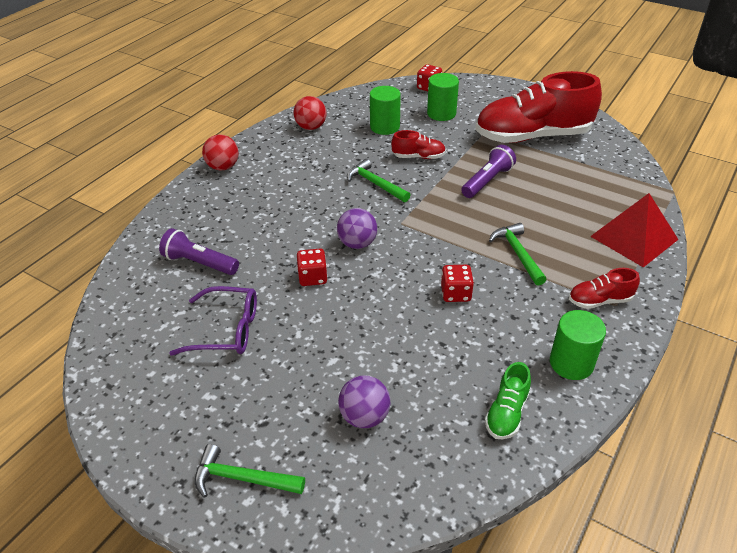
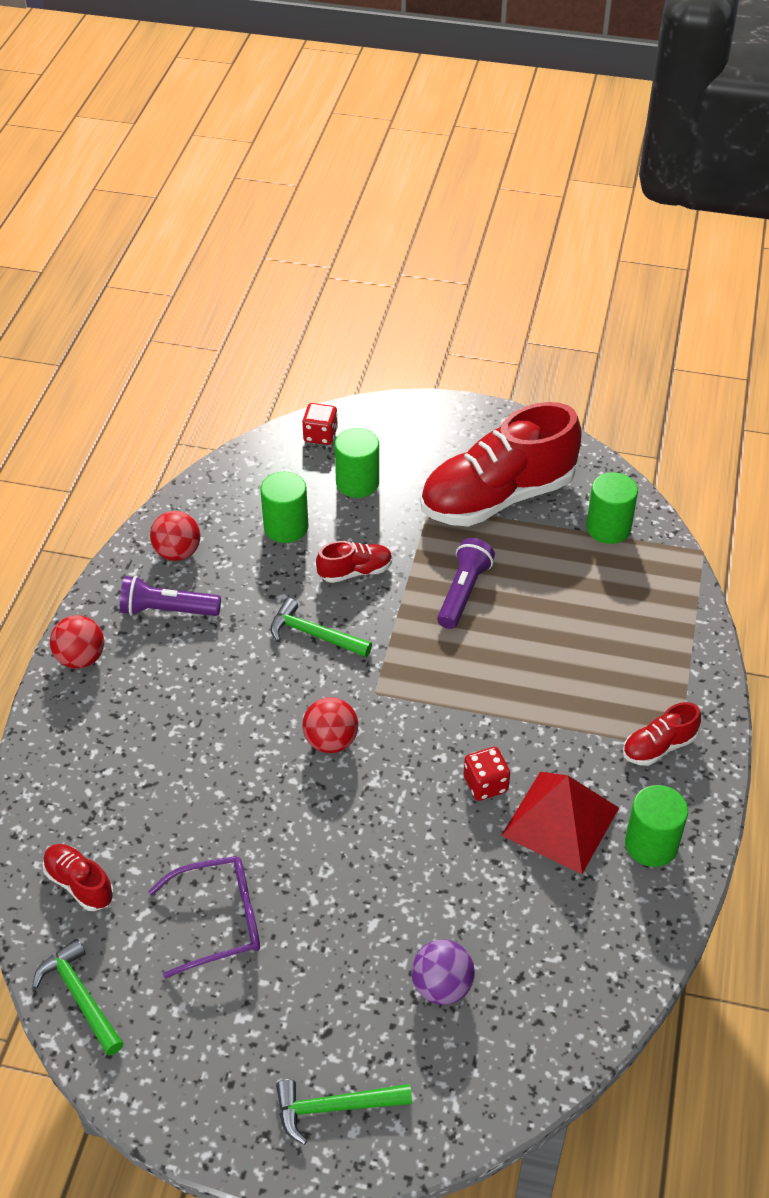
camera: 20 degrees left, 5 degrees up
purple flashlight [159,228,239,275] -> purple flashlight moved to [120,576,221,616]
red dice [297,249,328,286] -> none
purple ball [337,208,377,249] -> red ball [302,697,358,753]
green shoe [485,362,531,440] -> none
green hammer [489,223,547,285] -> green hammer moved to [32,939,124,1055]
red pyramid [590,193,679,267] -> red pyramid moved to [501,772,619,874]
none -> red shoe [43,844,114,911]
none -> green cylinder [586,472,638,544]

